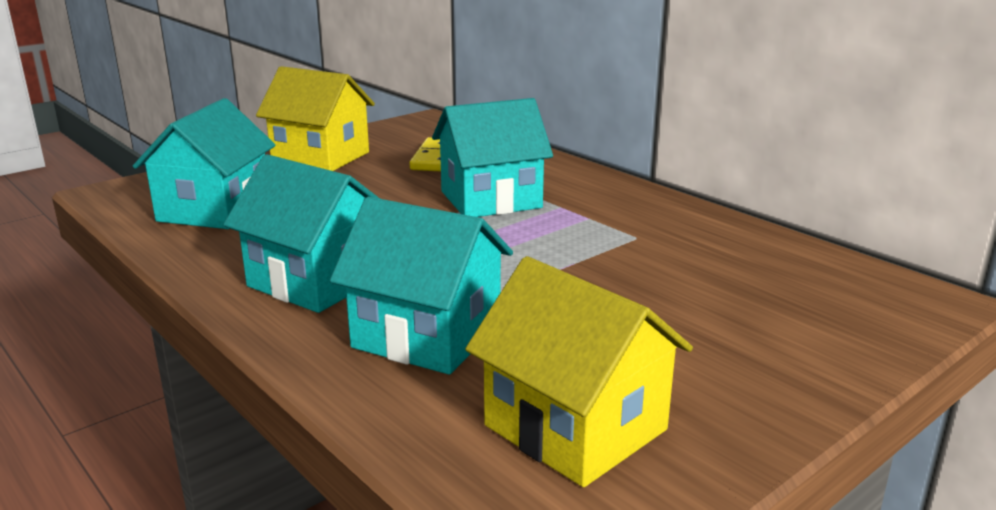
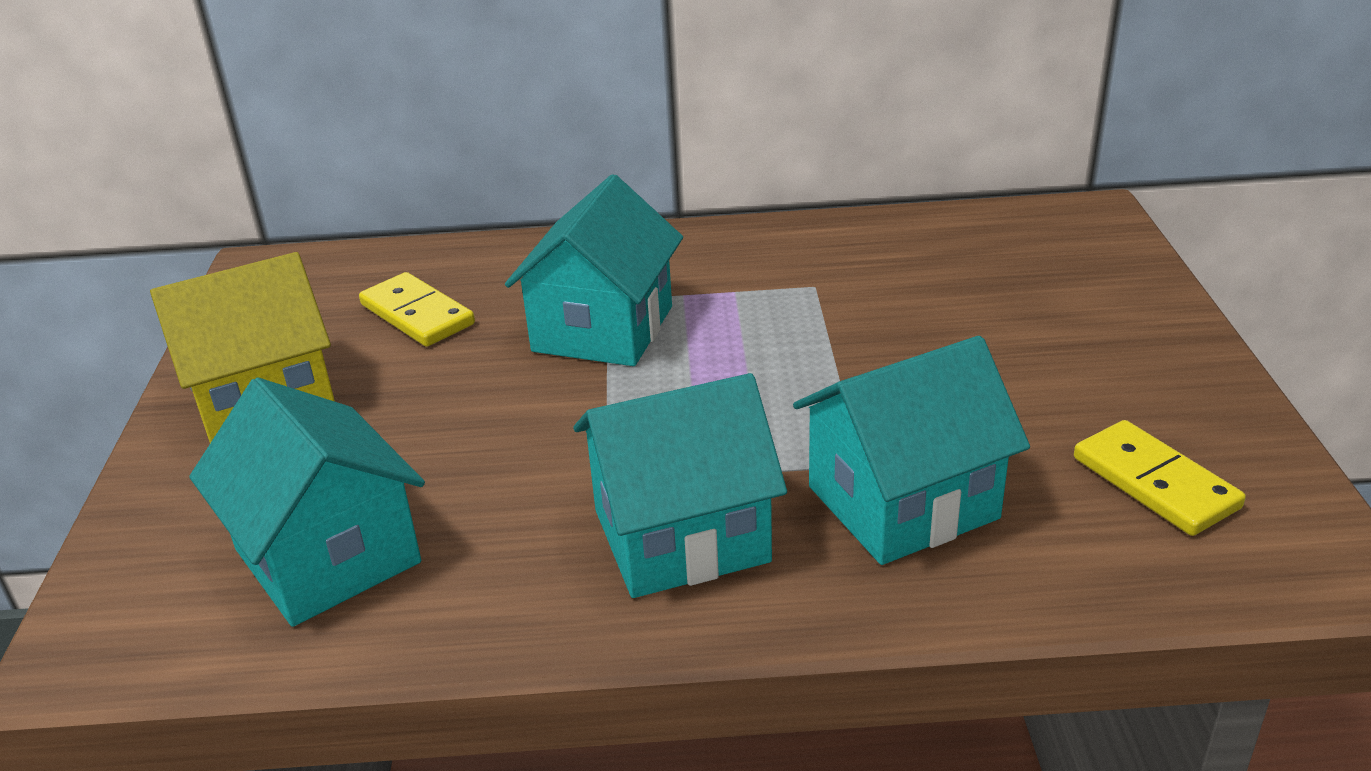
camera: 50 degrees left, 10 degrees up
yellow house [465,256,693,487] -> yellow domino [1074,420,1246,536]

